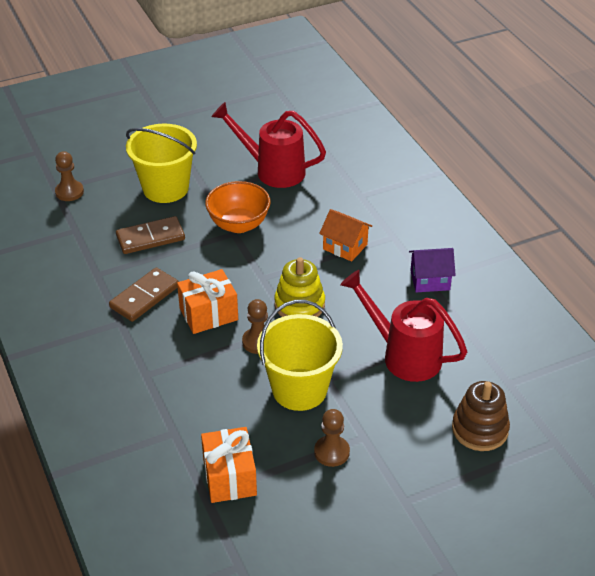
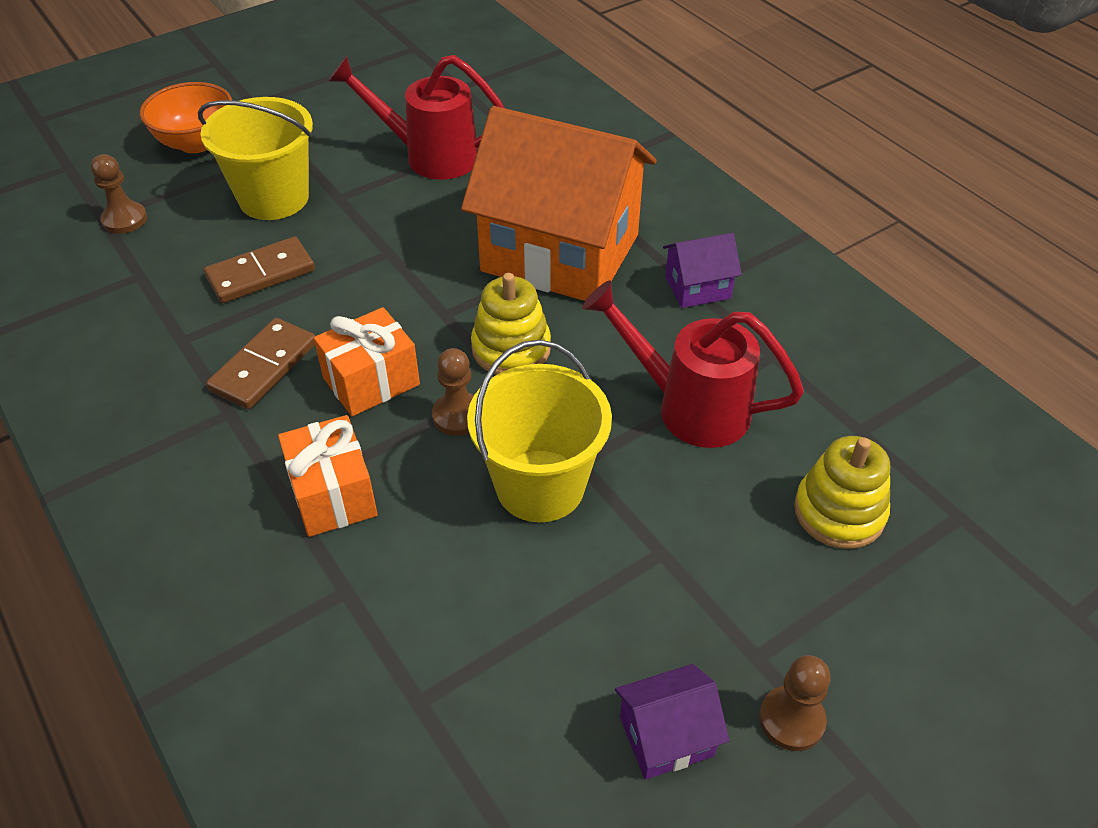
camera: 10 degrees left, 5 degrees up
orange gift [201,427,257,503] -> orange gift moved to [278,415,378,537]
orange bowl [205,181,271,233] -> orange bowl moved to [140,82,232,153]
brown pawn [314,409,350,467] -> brown pawn moved to [759,655,831,751]
orange house [319,209,372,262] -> orange house [461,106,656,301], size x2.45
brown stacking toy [452,381,510,451] -> yellow stacking toy [794,436,890,549]
none -> purple house [615,664,729,779]

